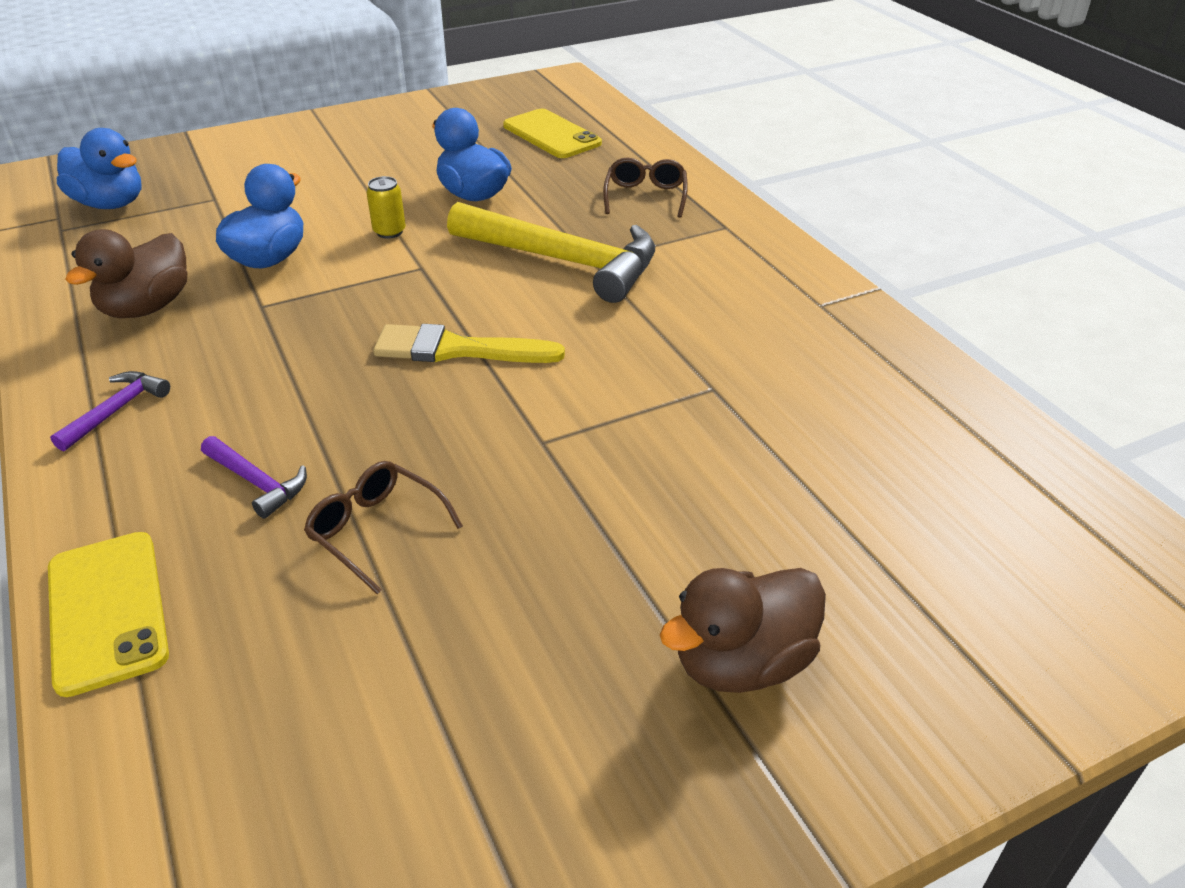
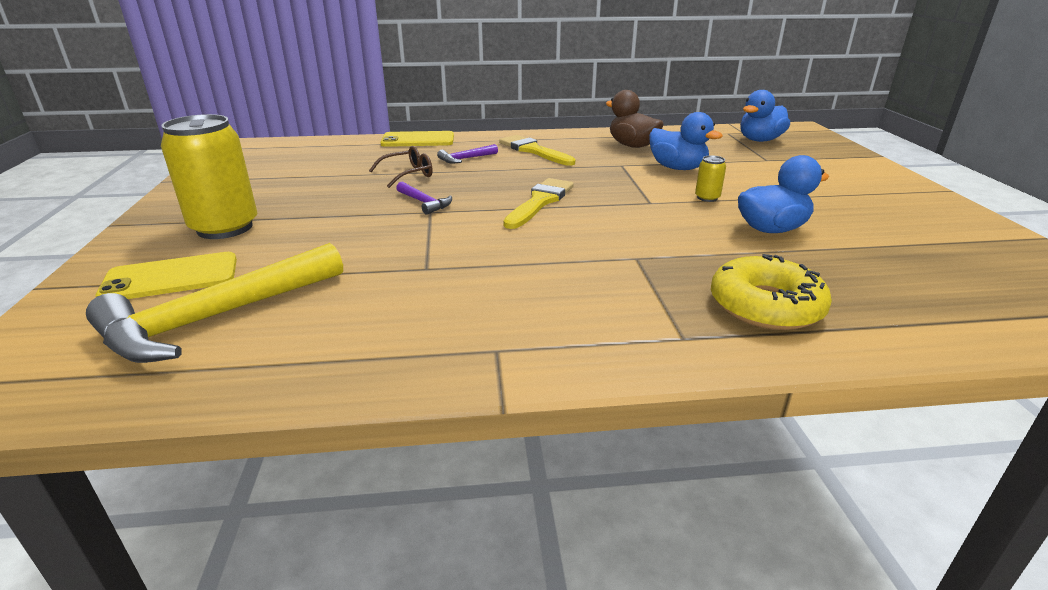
camera: 110 degrees right, 10 degrees down
purple hammer [50,371,170,451] -> purple hammer moved to [396,182,452,215]
yellow hammer [447,202,655,303] -> yellow hammer moved to [86,243,343,363]
yellow phone [503,109,602,158] -> yellow phone moved to [96,252,237,299]
brown glasses [603,158,688,218] -> yellow donut [711,254,832,330]
brown duck [660,568,826,693] -> yellow can [161,114,257,239]
none -> yellow brush [499,135,575,166]

